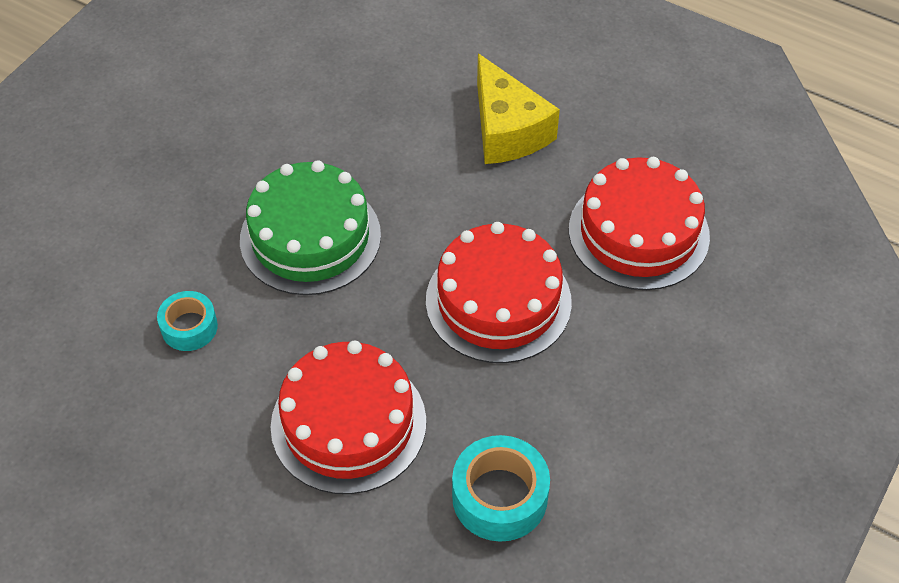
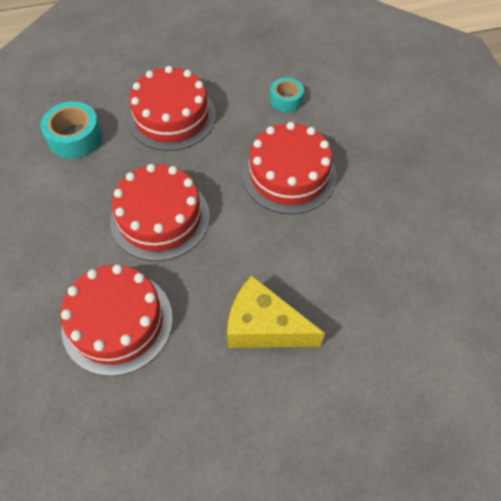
camera: 135 degrees right, 5 degrees up
green cake [240,160,381,295] -> red cake [242,122,337,214]

